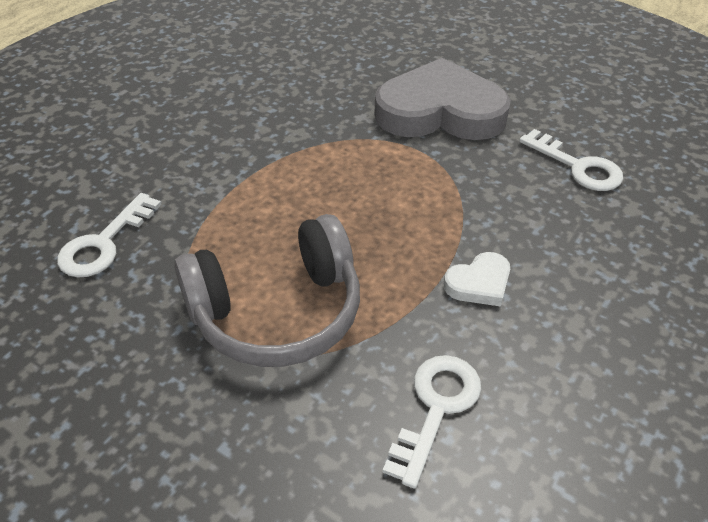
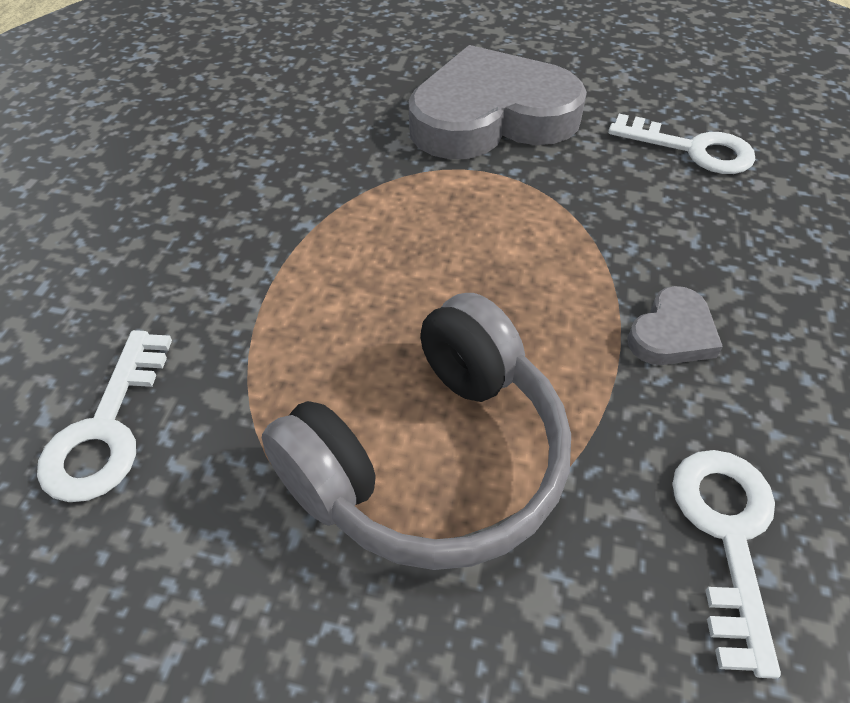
camera: 20 degrees left, 5 degrees up
white heart [444,252,510,306] -> grey heart [627,286,723,365]

